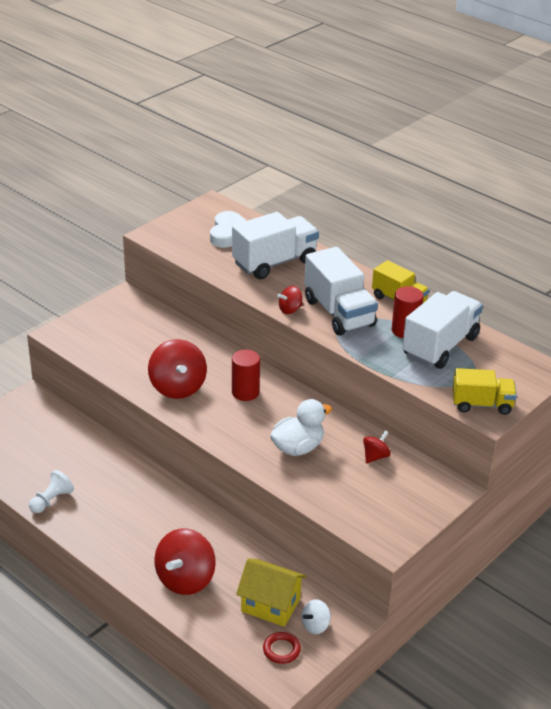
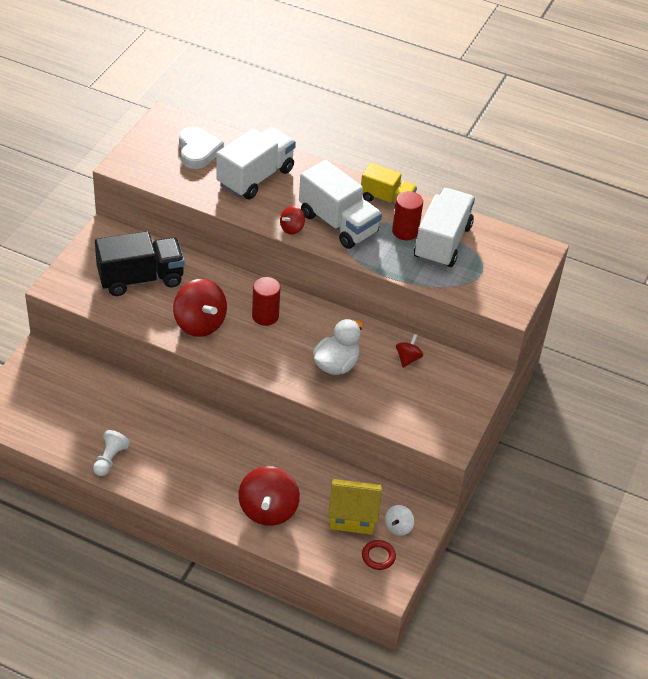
camera: 20 degrees left, 10 degrees up
yellow truck [452,368,517,415] -> none
none -> black truck [95,231,185,296]

